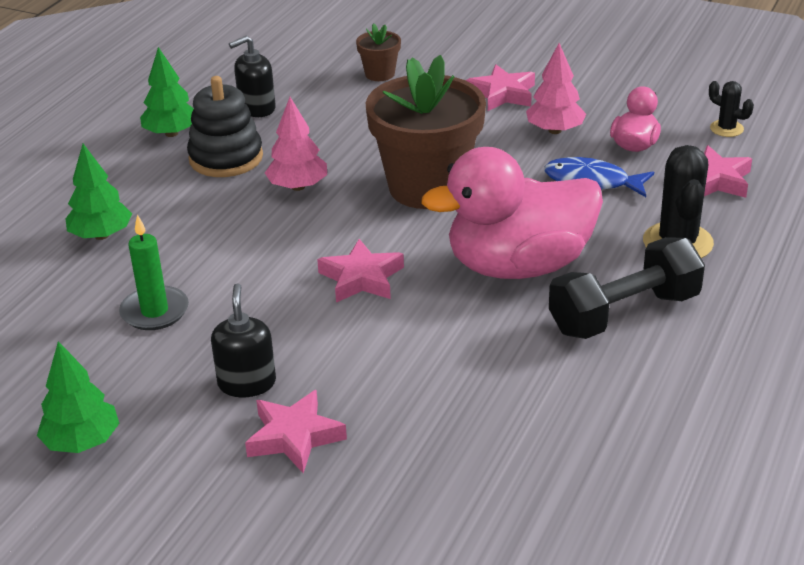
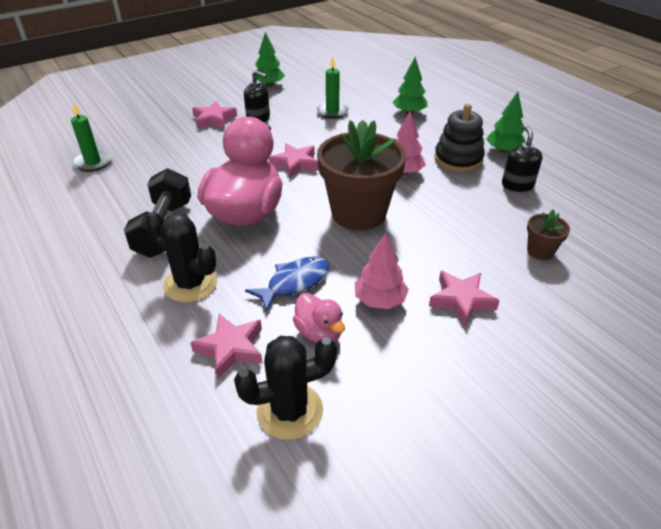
camera: 120 degrees right, 5 degrees up
black cactus [709,81,754,137] -> black cactus [234,336,337,440], size x1.85
none -> green candle [71,102,112,172]

